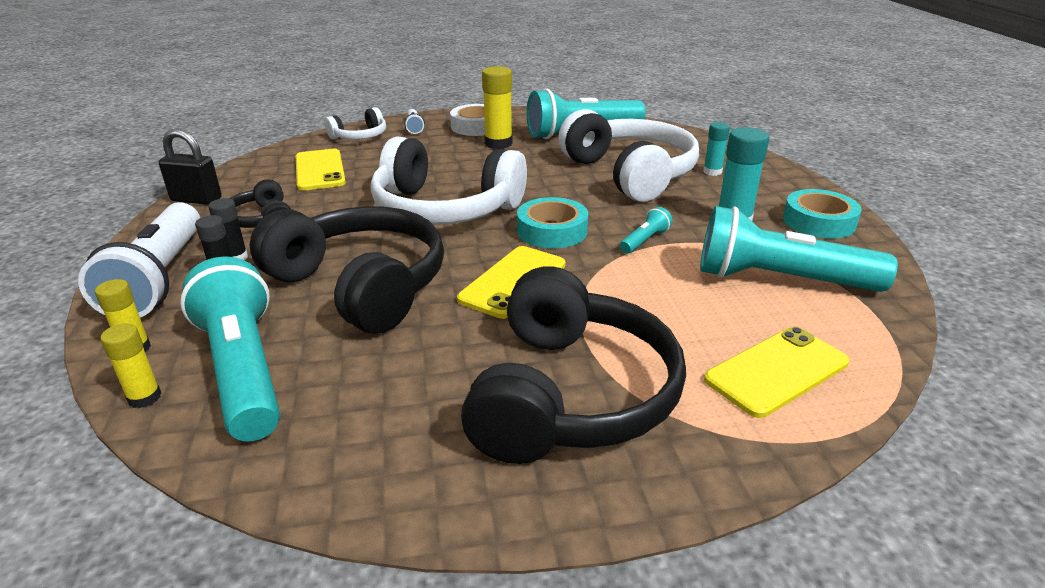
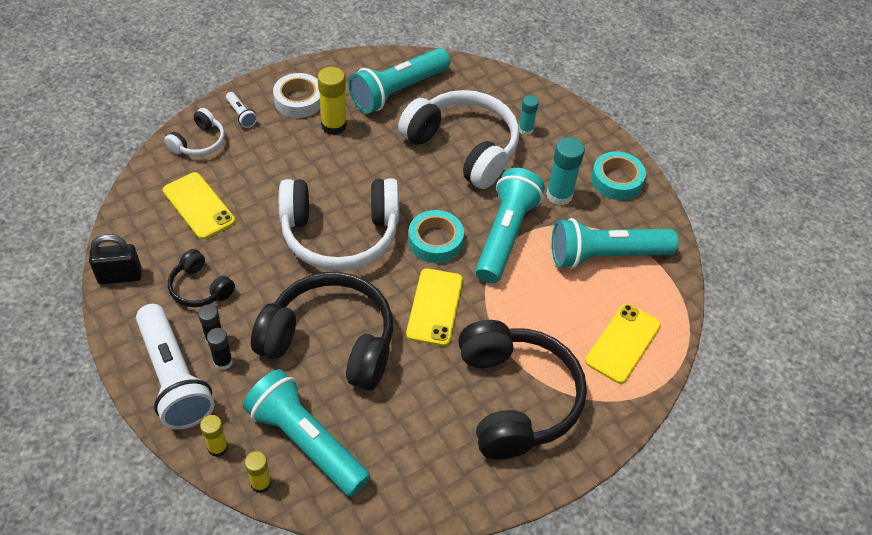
camera: 25 degrees left, 20 degrees up
turquoise flashlight [620,207,673,254] -> turquoise flashlight [475,168,545,284], size x2.38

